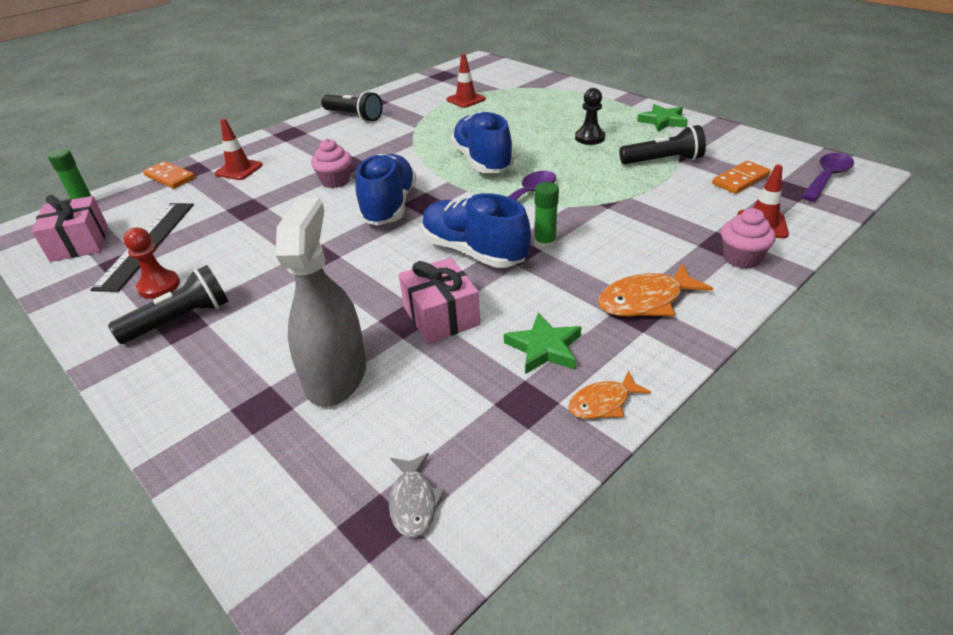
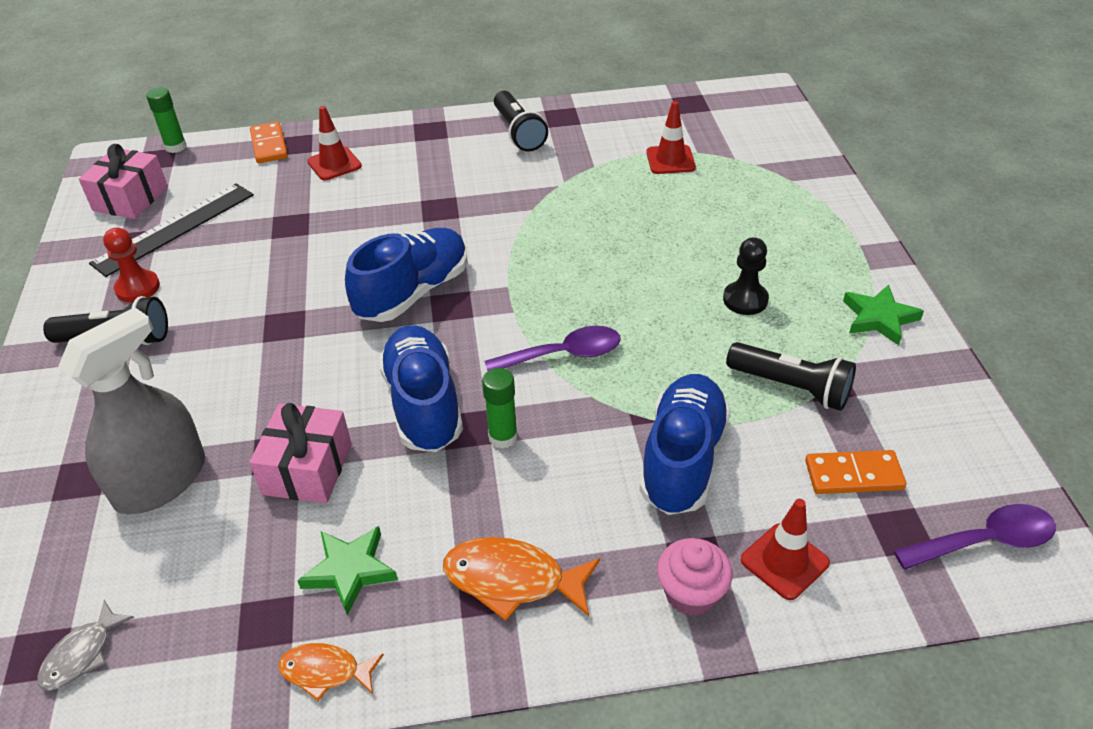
camera: 35 degrees right, 5 degrees up
pink cupcake [311,139,352,188] -> none
blue shoe [451,112,514,173] -> blue shoe moved to [639,374,731,515]

